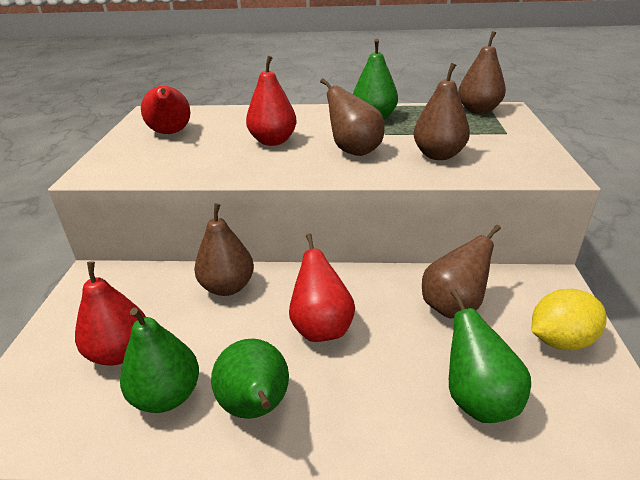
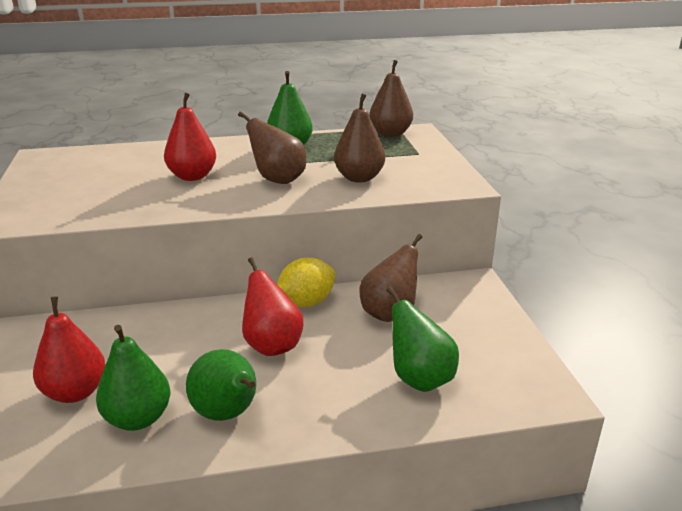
camera: 15 degrees left, 5 degrees down
red pear [141,86,190,134] -> none
brown pear [194,203,254,296] -> none
yellow lemon [532,289,607,350] -> yellow lemon moved to [277,258,336,307]

